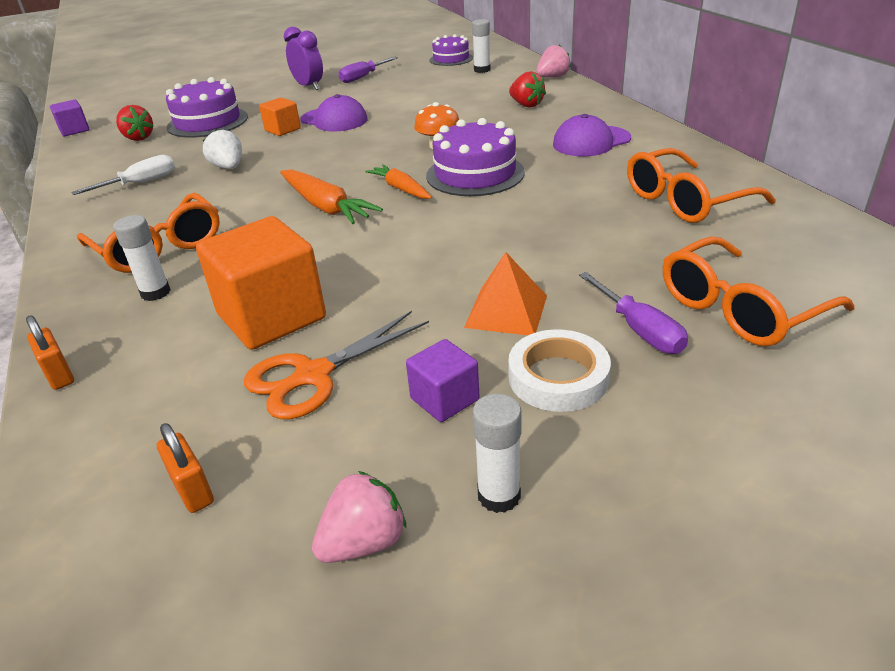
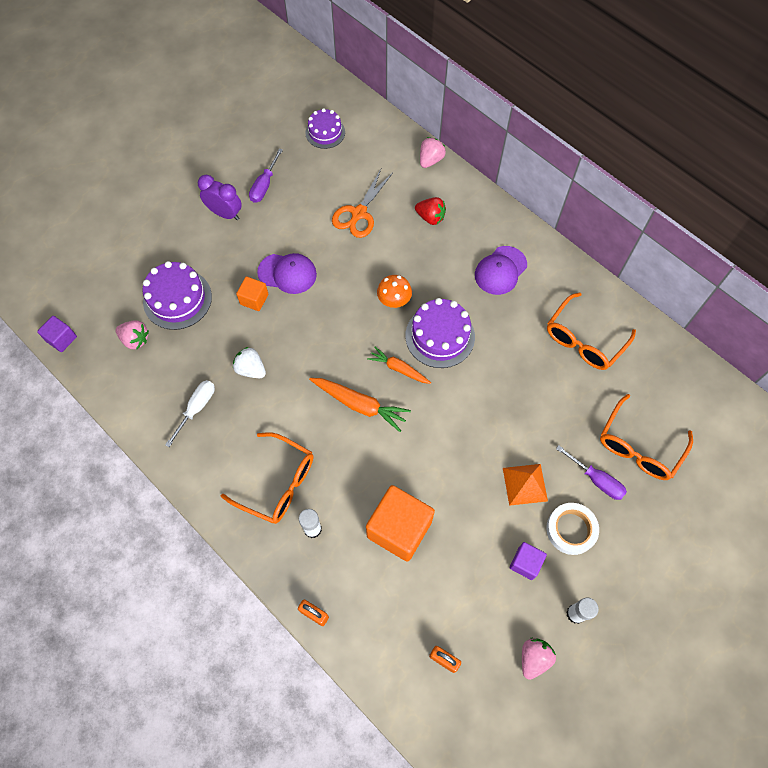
camera: 25 degrees left, 30 degrees up
red strawberry [116,105,154,141] -> pink strawberry [115,320,149,349]
orange scissors [244,311,429,419] -> orange scissors moved to [332,169,393,238]
white glue stick [472,19,490,73] -> none

